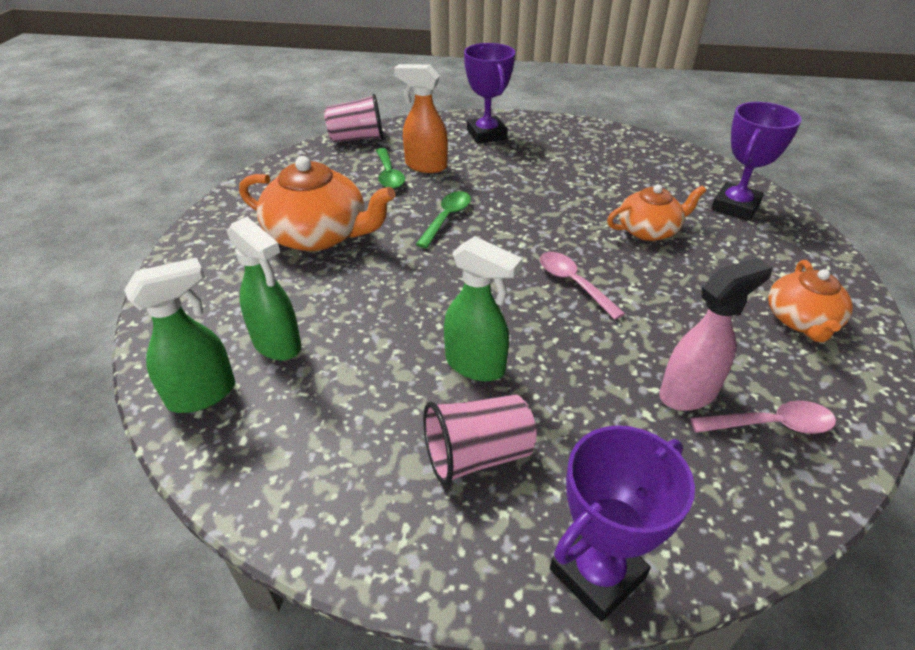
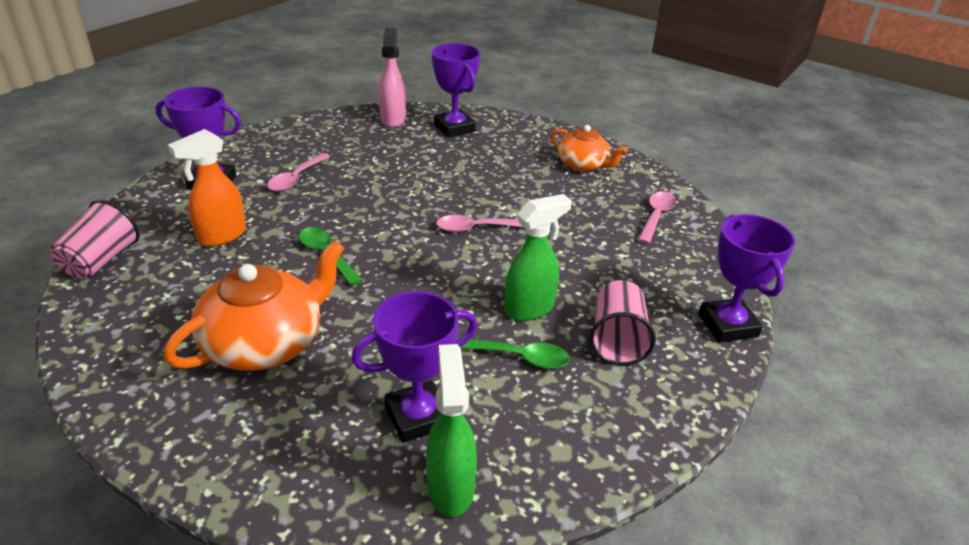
camera: 65 degrees left, 5 degrees down
green spray bottle [227,217,301,361] -> purple trophy [351,291,477,443]
green spoon [376,148,405,189] -> green spoon moved to [456,338,570,369]
orange teapot [607,184,706,241] -> none
pink spray bottle [659,258,772,411] -> pink spray bottle moved to [379,28,406,128]
none -> pink spoon [267,153,330,192]

